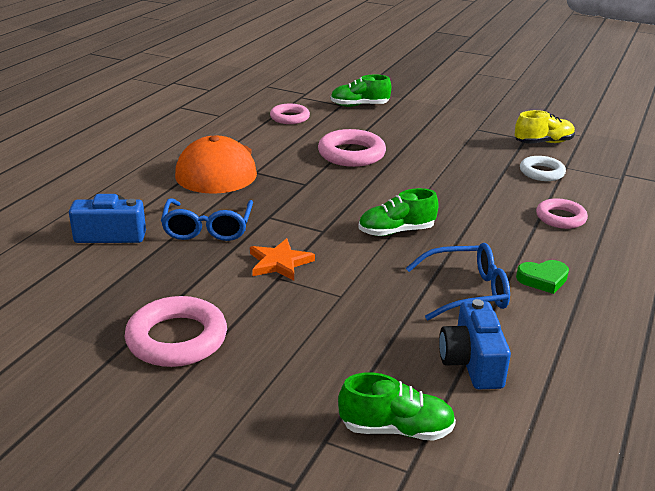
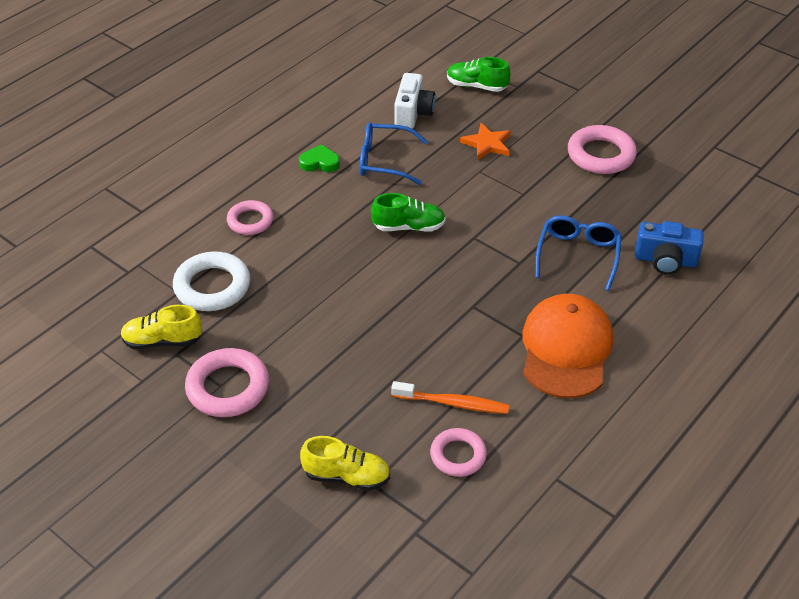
camera: 165 degrees left, 15 degrees up
orange star [250,238,315,281] -> orange star moved to [460,123,511,160]
pink ring [318,129,386,167] -> pink ring moved to [185,348,269,417]
green shoe [330,75,391,107] -> yellow shoe [300,436,390,491]
blue camera [439,299,511,389] -> white camera [394,73,435,129]
white ring [520,156,566,181] -> white ring [173,252,250,311], size x1.56
none -> orange toothbrush [391,381,509,414]

